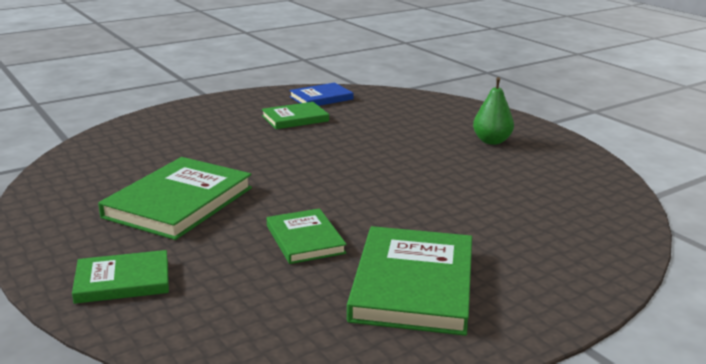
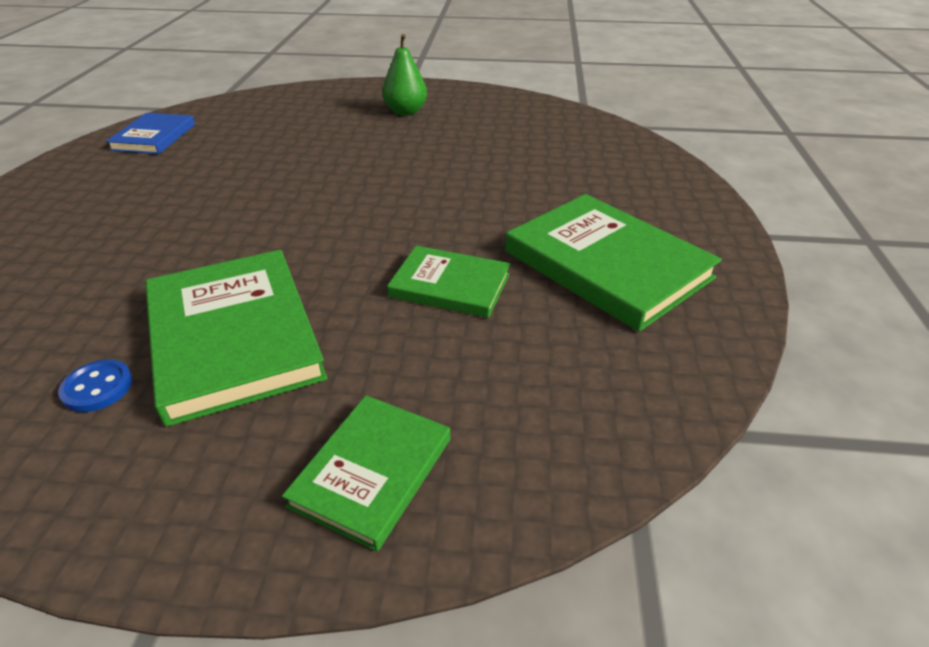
camera: 50 degrees left, 15 degrees up
green book [262,102,329,129] -> none
none -> blue button [58,360,133,412]

